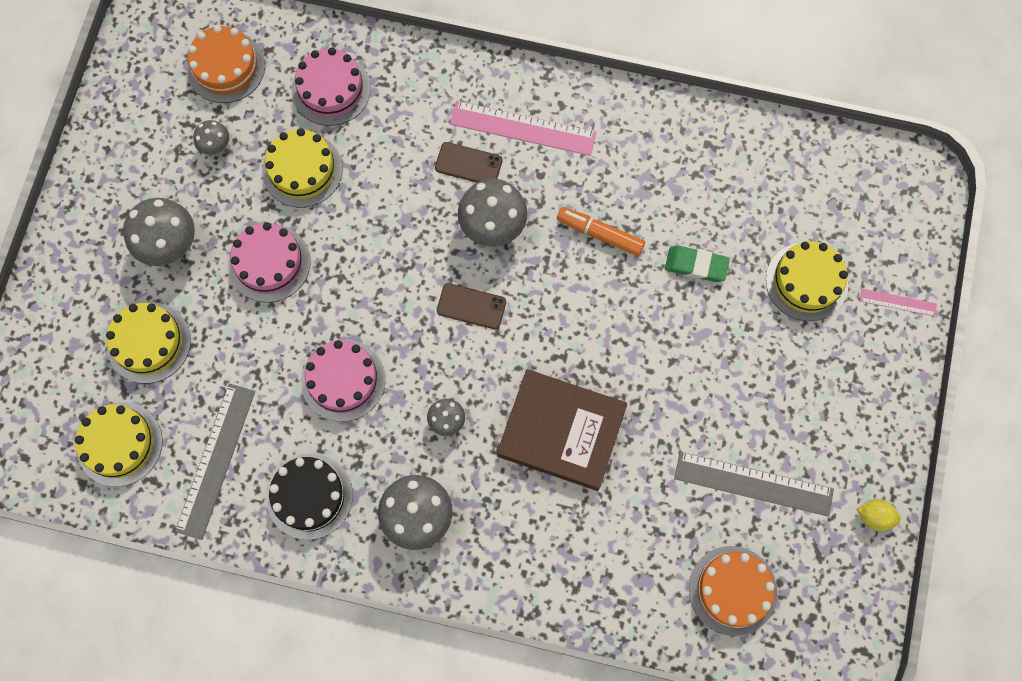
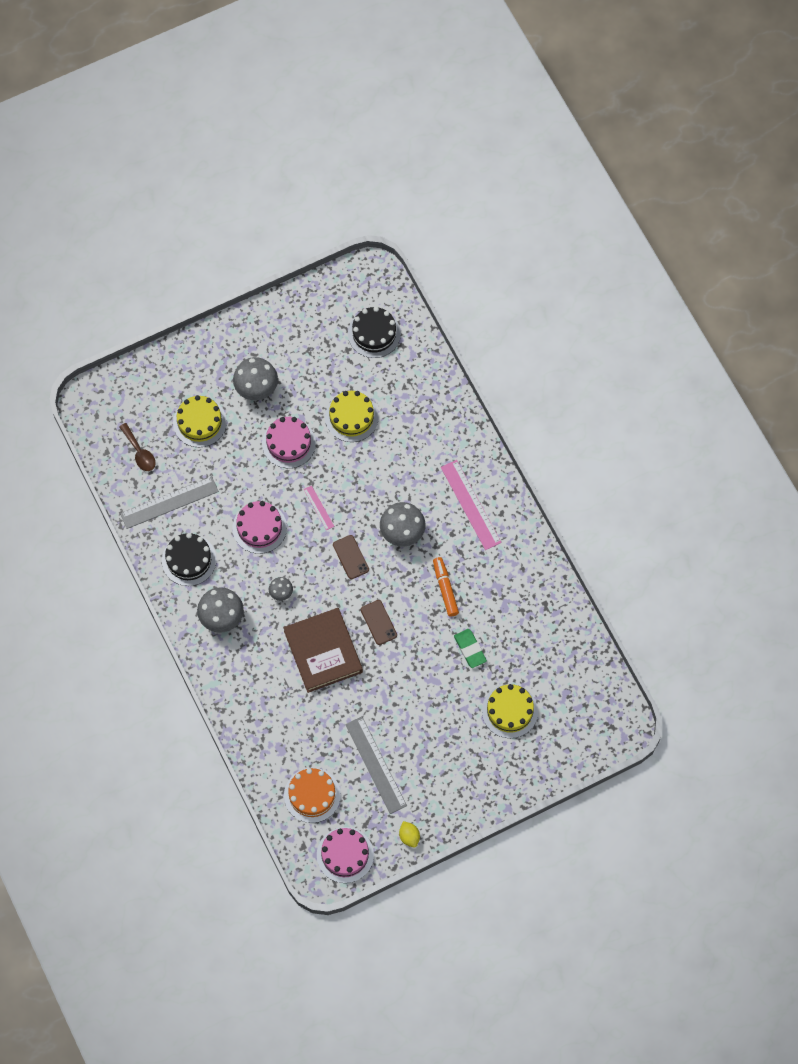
camera: 50 degrees right, 5 degrees down
yellow cake [75,402,163,487] -> brown spoon [119,423,156,471]
orange cake [187,25,265,103] -> black cake [348,307,401,358]
grey mushroom [193,120,229,155] -> none
pink cake [292,48,371,126] -> pink cake moved to [317,827,374,883]
brown phone [435,142,502,182] -> brown phone moved to [361,600,397,645]
pink ruler [860,289,937,316] -> pink ruler moved to [304,485,334,530]

